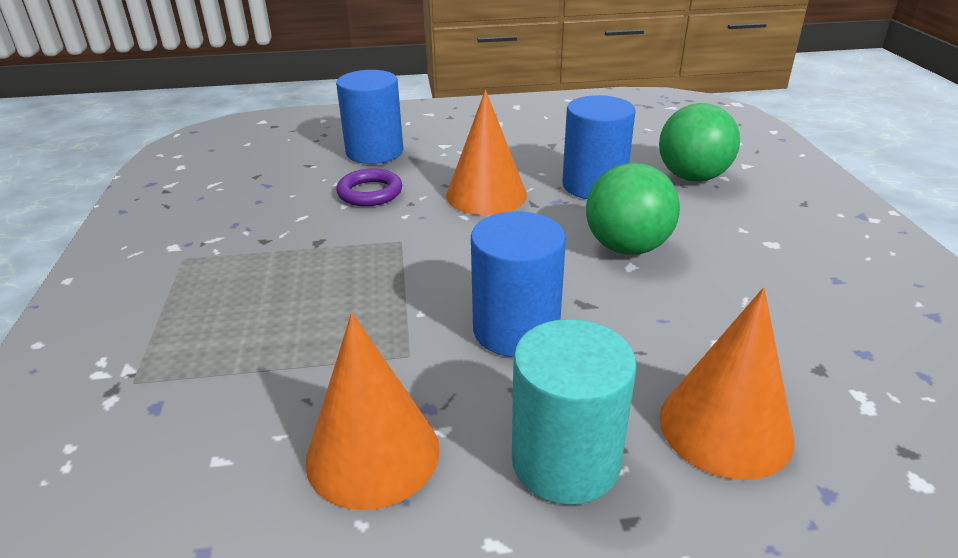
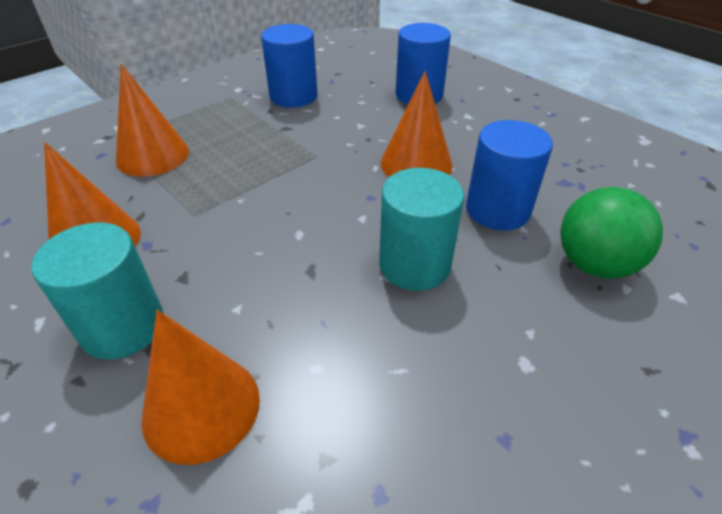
camera: 55 degrees right, 10 degrees up
purple ring [336,169,402,206] -> none
blue cylinder [471,211,566,357] -> blue cylinder moved to [261,24,318,108]
green ball [586,163,680,255] -> turquoise cylinder [379,168,464,291]
none -> orange cone [116,64,189,177]

